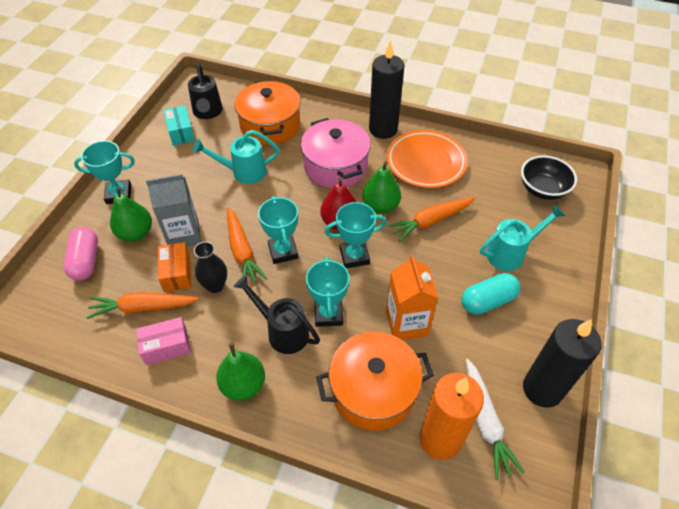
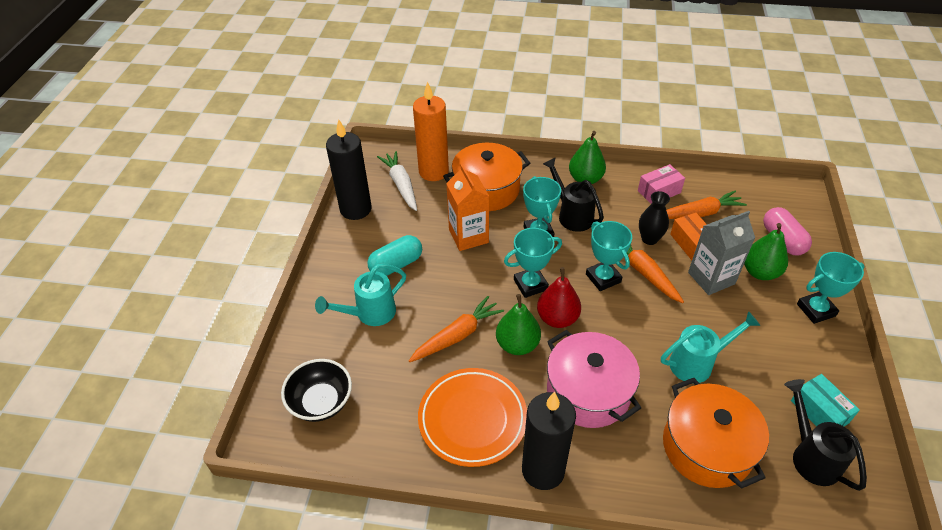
camera: 170 degrees right, 5 degrees down
black watering can [233,275,320,354] -> black watering can turned 150 degrees counterclockwise [543,157,604,232]

